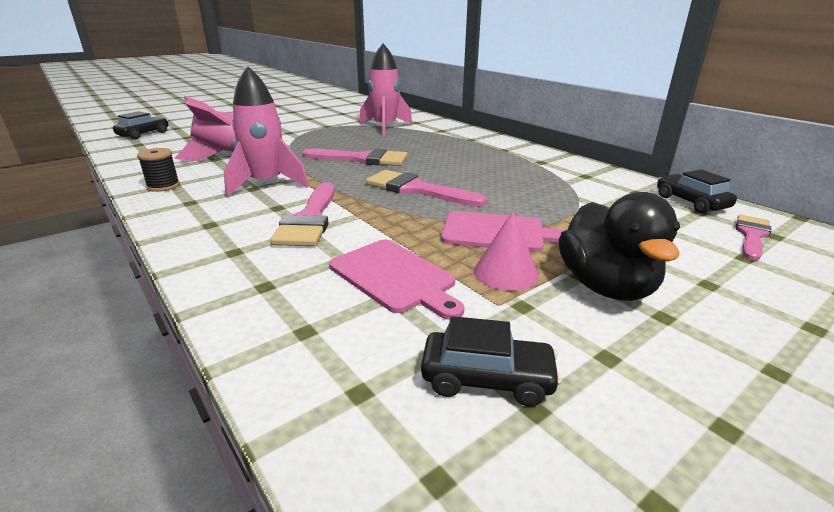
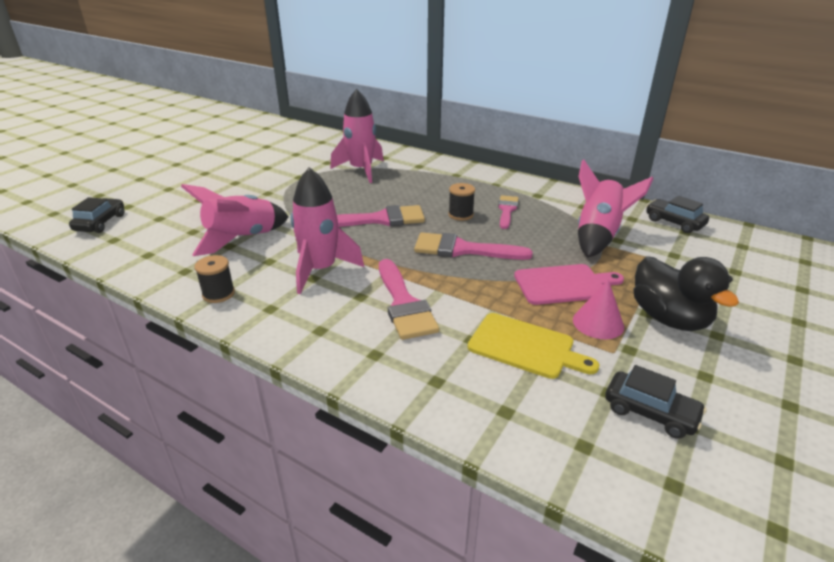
camera: 20 degrees left, 5 degrees up
pink cutting board [329,240,464,320] -> yellow cutting board [468,313,599,379]
black car [421,316,562,406] -> black car turned 45 degrees clockwise [605,365,706,439]
pink brush [736,215,771,261] -> pink brush moved to [498,195,519,229]
none -> black spool [448,183,475,221]
none -> pink rocket [578,160,653,257]

